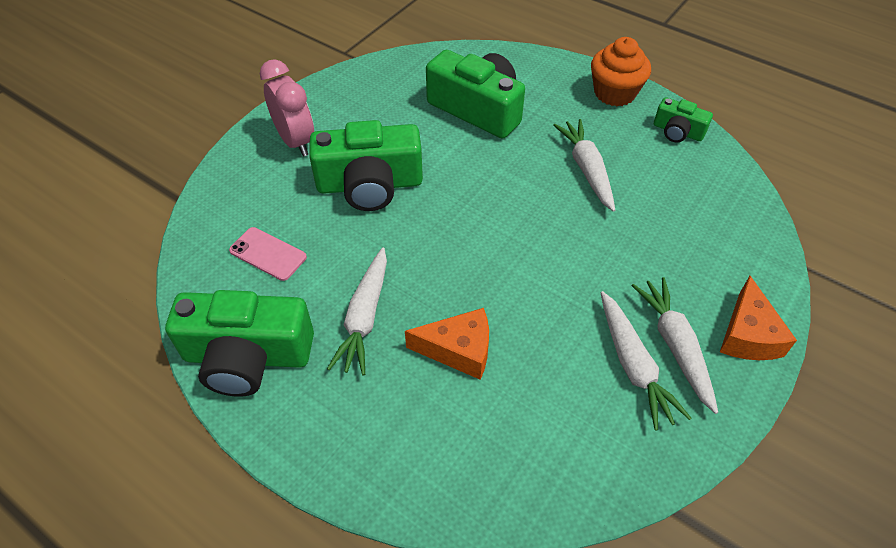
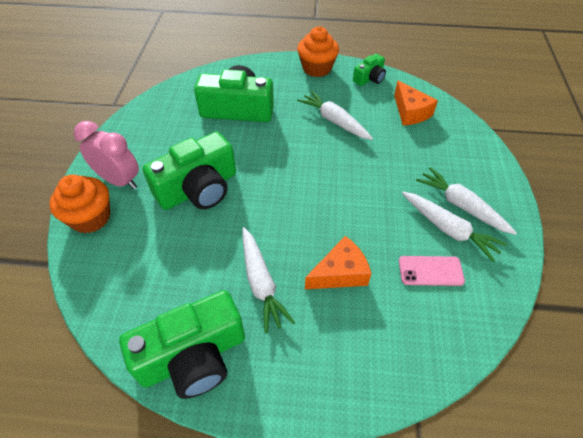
camera: 30 degrees left, 0 degrees up
pink phone [229,227,307,281] -> pink phone moved to [399,256,465,286]
green camera [654,97,713,142] -> green camera turned 45 degrees counterclockwise [353,54,386,86]
orange cheese [720,276,797,360] -> orange cheese moved to [394,81,438,125]
none -> orange cupcake [49,175,110,233]

